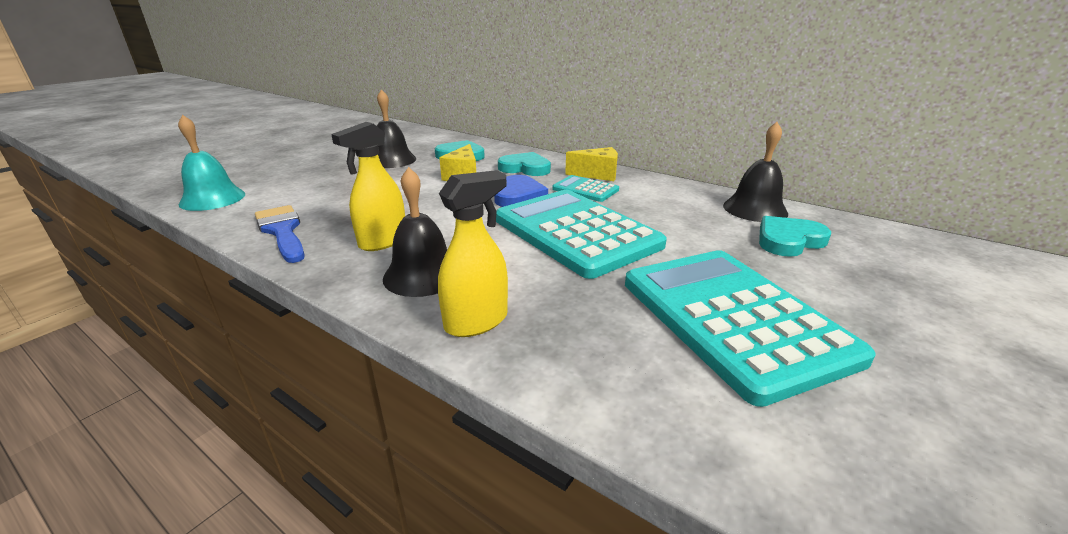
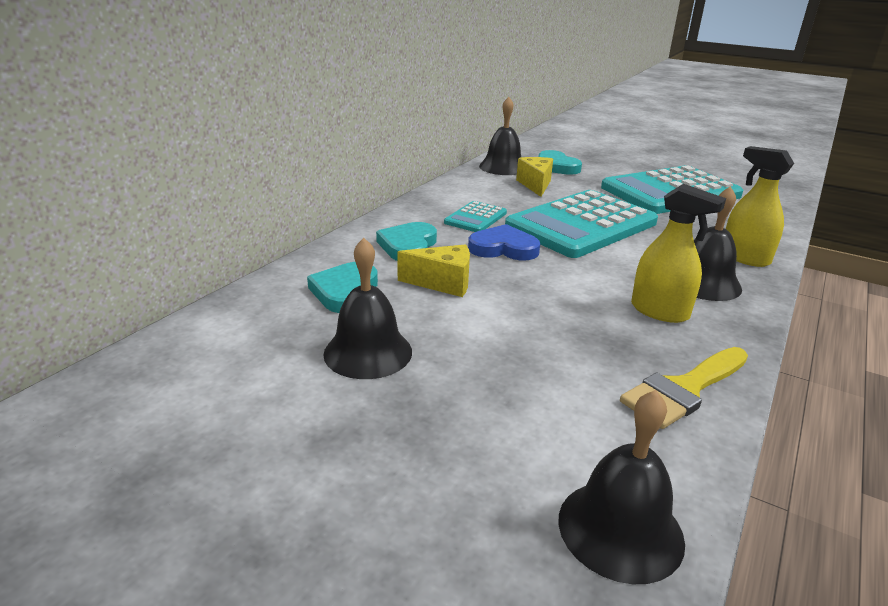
camera: 95 degrees left, 0 degrees up
turquoise bell [178,115,245,211] -> black bell [559,390,685,584]
blue brush [255,205,305,263] -> yellow brush [620,347,748,429]
yellow cheese [565,147,618,181] -> yellow cheese moved to [516,157,553,197]

